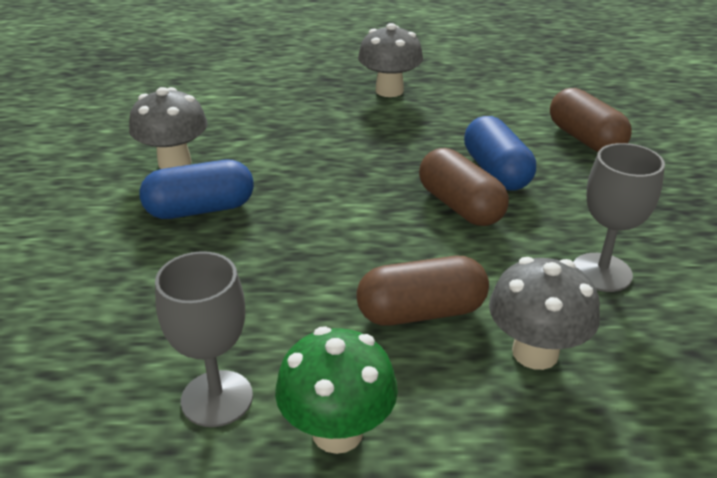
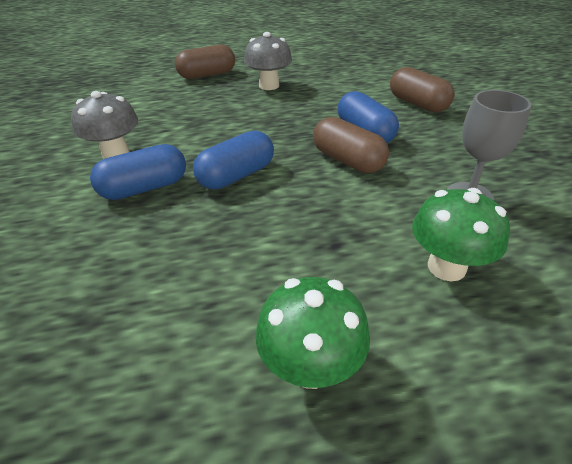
camera: 10 degrees left, 5 degrees up
grey goblet [155,251,253,427] -> none
brown capsule [356,256,489,326] -> brown capsule moved to [175,45,235,79]
grey mushroom [489,257,600,370] -> green mushroom [412,188,510,281]
none -> blue capsule [193,130,274,189]

